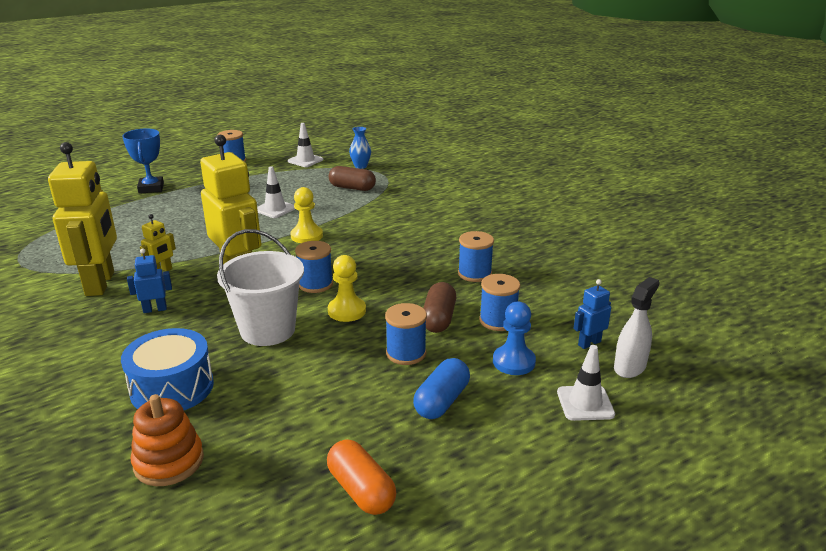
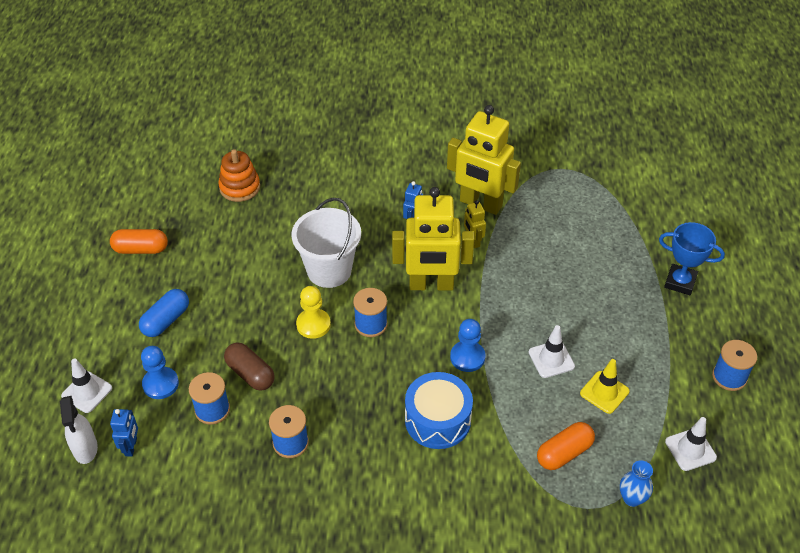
camera: 125 degrees right, 20 degrees up
blue drum [121,328,214,410] -> blue drum moved to [405,372,473,449]
yellow pawn [290,187,323,243] -> blue pawn [450,319,486,372]
brown capsule [329,166,376,191] -> orange capsule [537,422,595,470]
blue spool [385,303,427,365] -> none
blue capsule [413,358,470,419] -> blue capsule turned 60 degrees clockwise [139,289,189,337]
none -> yellow traffic cone [580,359,630,414]

